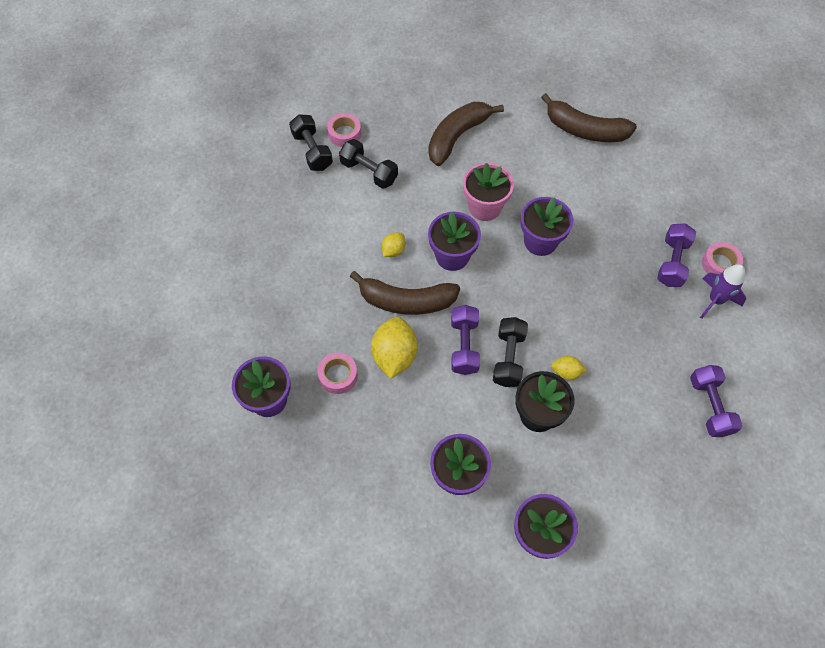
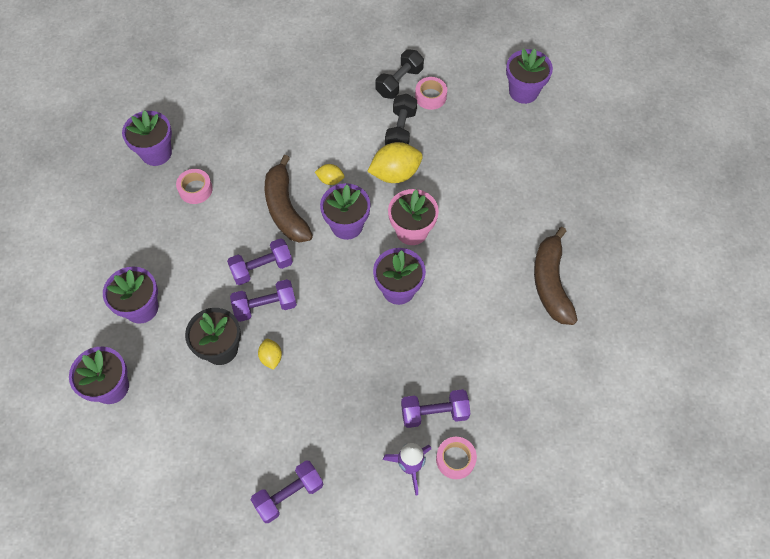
camera: 65 degrees right, 0 degrees up
yellow lemon [371,317,417,379] -> yellow lemon moved to [367,142,423,183]
brown banana [428,102,504,166] -> none
black dumbbell [493,317,528,387] -> purple dumbbell [230,279,297,322]
none -> purple flower pot [506,49,553,104]

